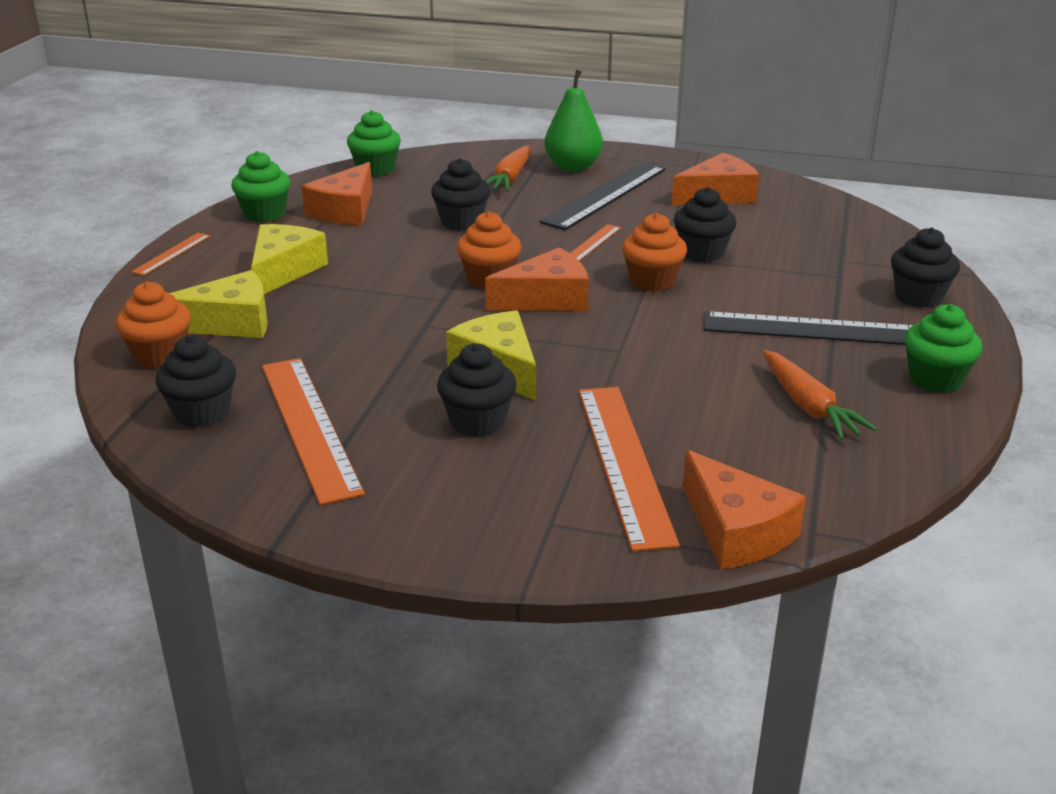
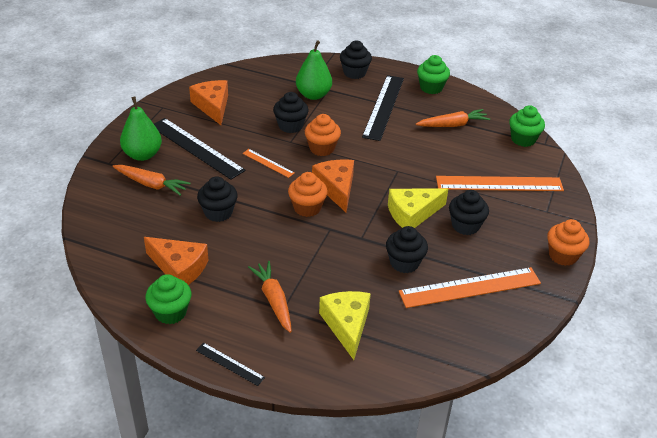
camera: 85 degrees left, 10 degrees up
orange cupcake [116,282,191,368] -> orange cupcake moved to [547,219,589,266]
orange ruler [131,233,210,276] -> black ruler [196,343,265,386]
black cupcake [156,335,236,428] -> black cupcake moved to [386,226,428,273]
yellow cheese [251,224,328,294] -> orange carrot [248,261,292,333]
green cupcake [347,110,401,177] -> green cupcake moved to [509,105,545,147]
orange cheese [683,450,806,569] -> none
none -> green pear [296,40,332,100]

